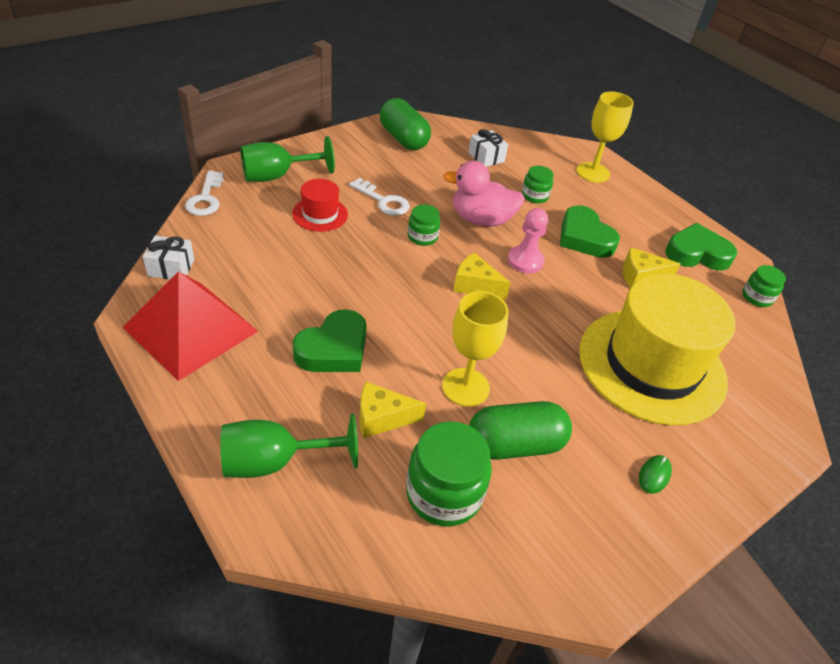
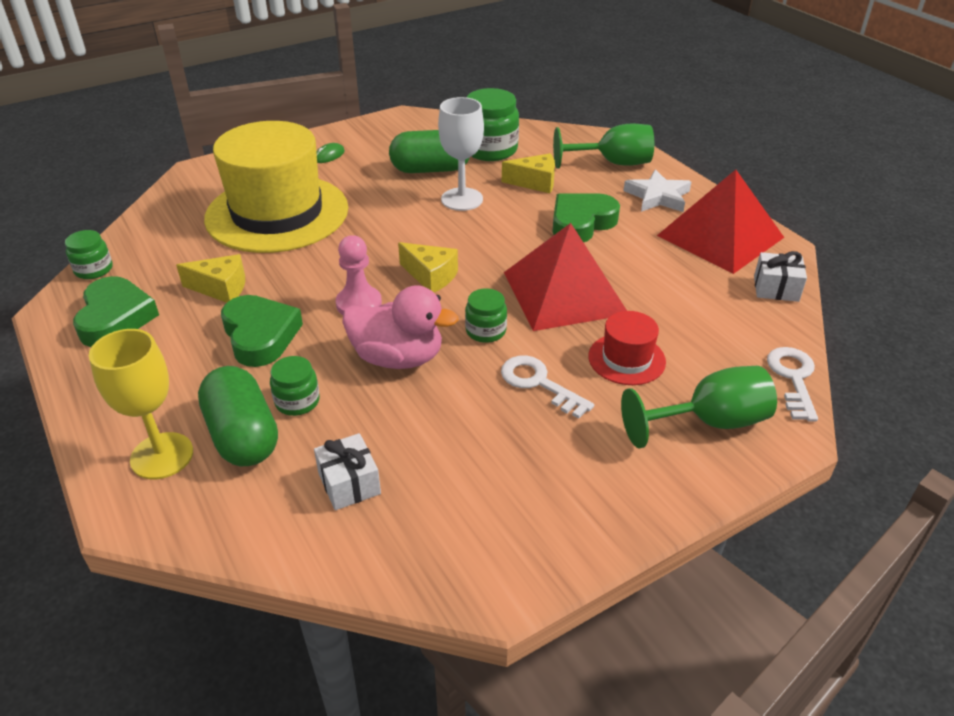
camera: 170 degrees left, 5 degrees down
green capsule [380,98,431,150] -> green capsule moved to [198,366,278,466]
yellow goblet [442,291,508,407] -> white goblet [438,97,484,211]
green heart [665,223,737,271] -> green heart turned 105 degrees counterclockwise [73,276,159,347]
none -> red pyramid [504,223,627,331]
none -> white star [624,169,691,212]

